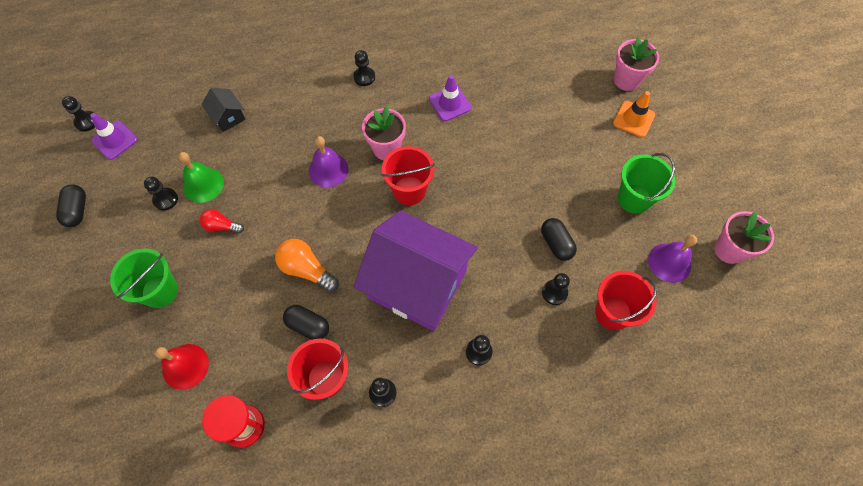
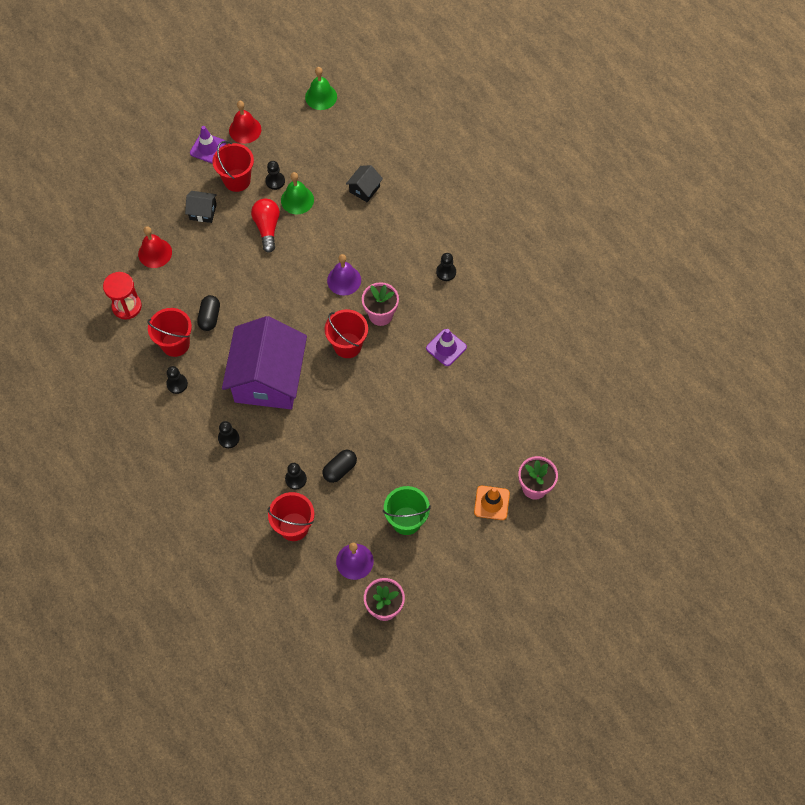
camera: 70 degrees right, 0 degrees up
black capsule [56,184,86,227] -> red bell [229,101,261,144]
black pawn [62,96,95,131] -> green bell [305,67,337,110]
purple traffic cone [90,113,138,160] -> purple traffic cone moved to [190,126,226,164]
green bucket [110,249,178,308] -> black house [185,191,217,223]
red light bulb [200,209,244,233] -> red light bulb [251,199,280,253], size x1.58
orange light bulb [275,239,339,292] -> none
none -> red bucket [213,141,254,192]

